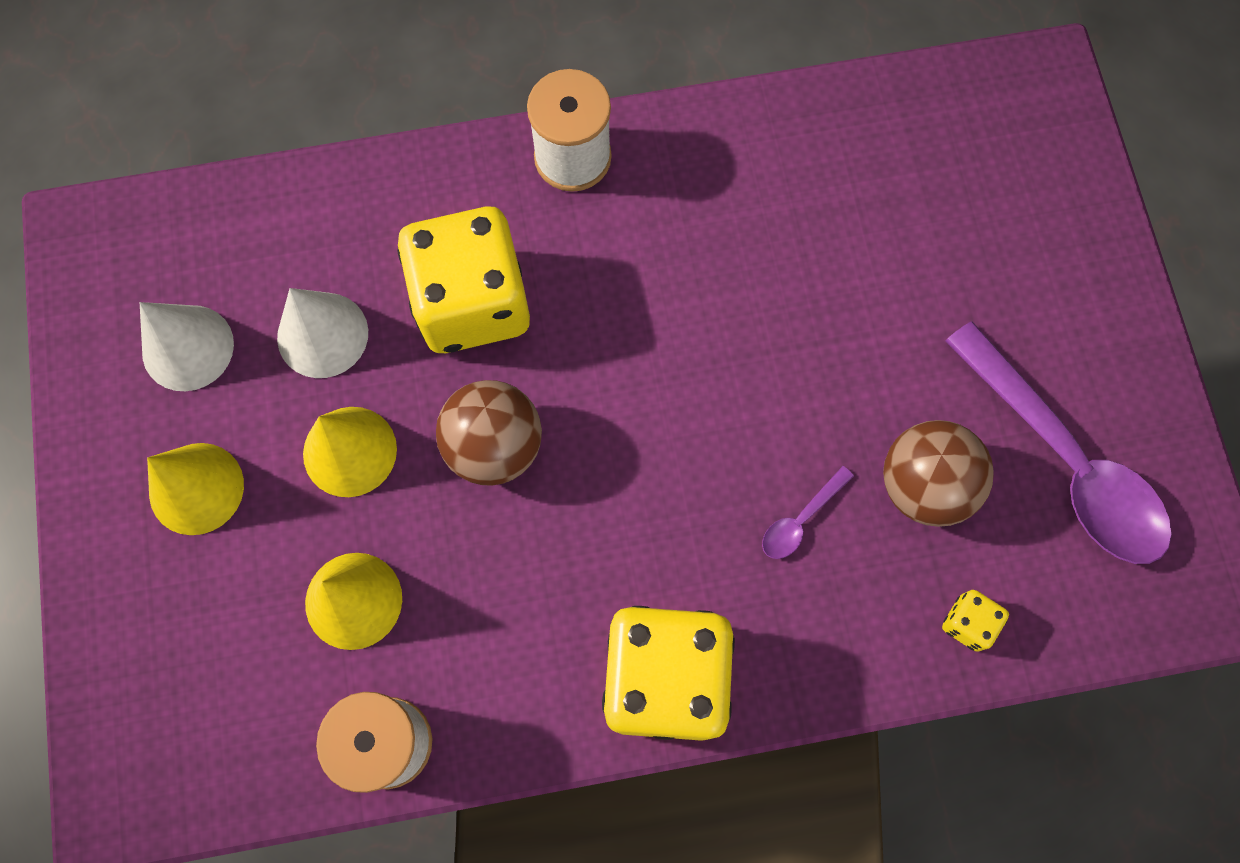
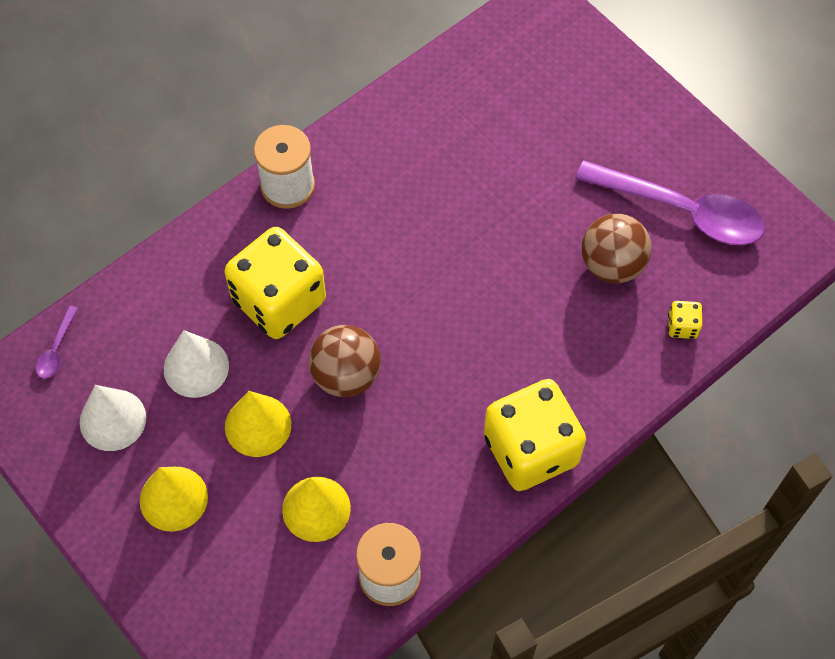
camera: 30 degrees left, 10 degrees down
purple spoon [762,466,854,559] -> purple spoon moved to [36,306,78,379]

